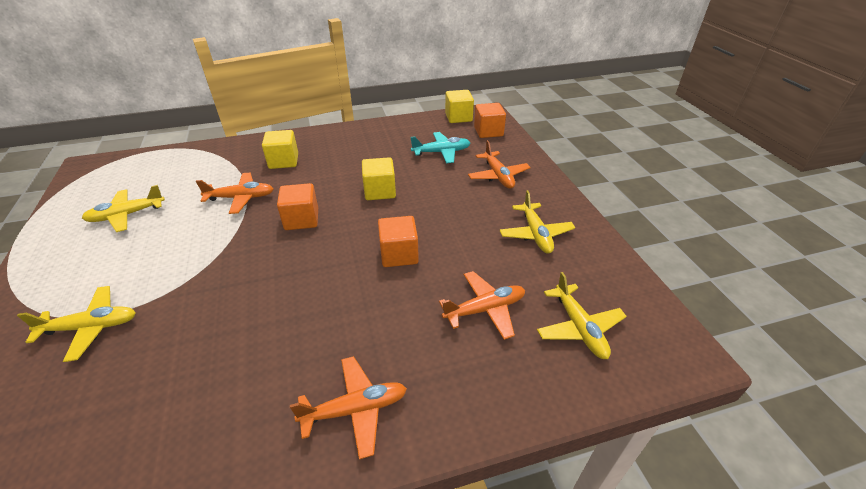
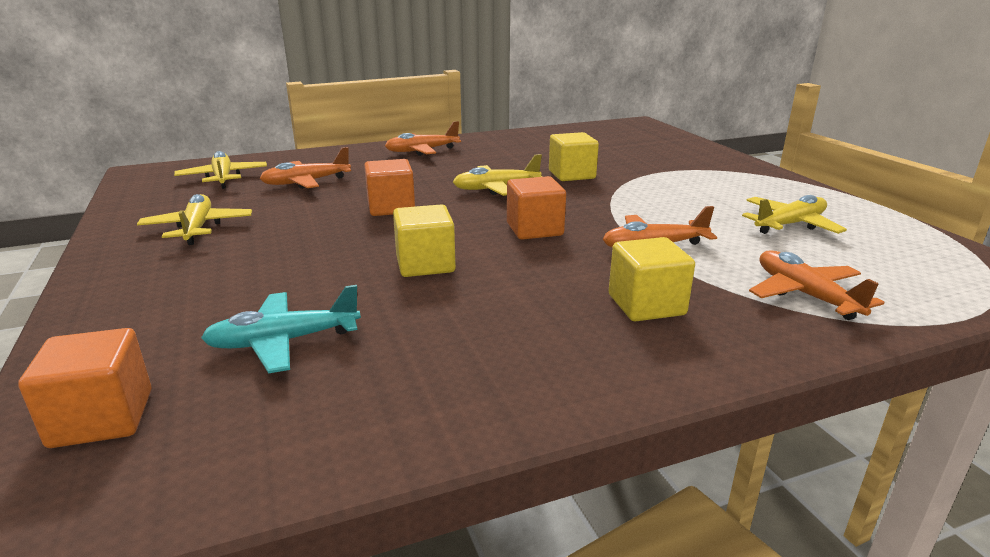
camera: 175 degrees right, 15 degrees down
yellow plane [17,286,136,362] -> yellow plane moved to [453,154,542,196]
yellow cube [445,90,474,123] -> yellow cube moved to [549,132,599,181]
orange plane [468,140,531,189] -> orange plane moved to [749,250,885,320]

